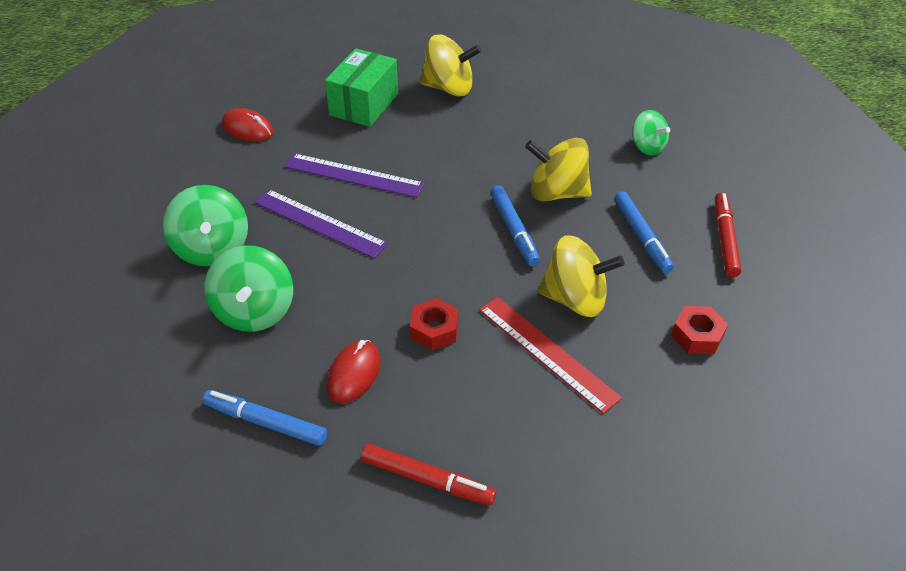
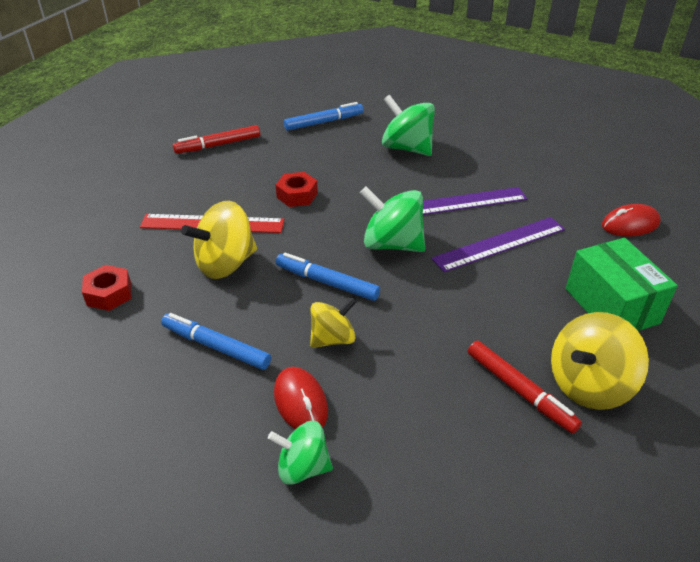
camera: 135 degrees right, 5 degrees down
green spinning top [163,185,248,267] -> green spinning top moved to [360,186,425,252]
red mouse [327,340,381,403] -> red mouse moved to [274,367,328,429]
yellow spinning top [525,138,592,202] -> yellow spinning top [310,297,356,348], size x0.64
red marker [715,193,742,277] -> red marker moved to [468,341,582,434]

